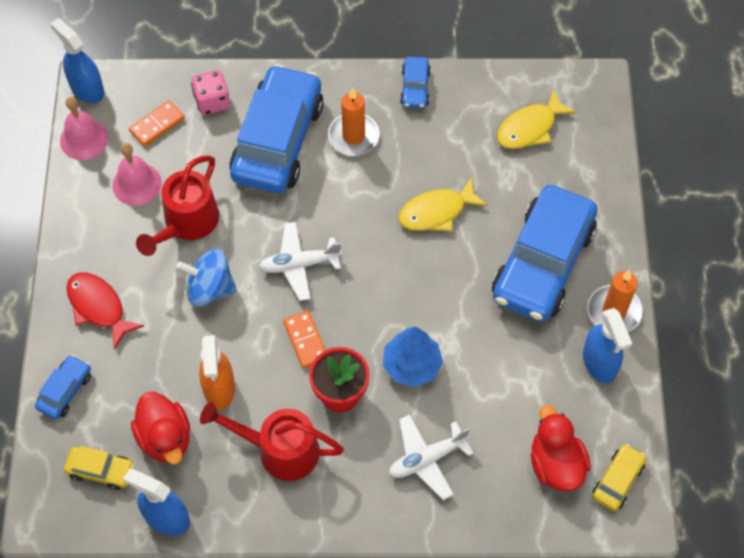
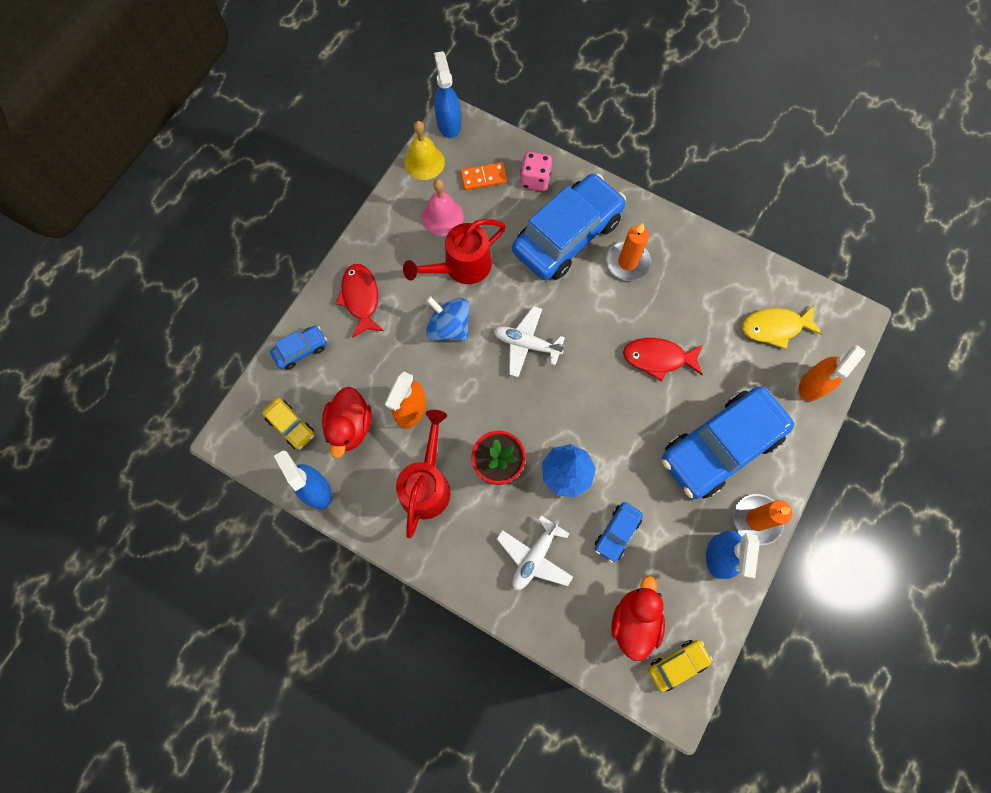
camera: 30 degrees right, 10 degrees up
pink bell [60,97,108,160] -> yellow bell [404,121,445,180]
red watering can [200,402,344,481] -> red watering can turned 60 degrees clockwise [396,410,451,538]
orange domino [283,311,325,368] -> none
white plane [389,414,474,500] -> white plane turned 60 degrees counterclockwise [497,515,573,590]
yellow fish [398,177,488,232] -> red fish [623,338,703,382]
blue car [400,57,431,108] -> blue car moved to [595,502,643,563]
none -> orange spray bottle [799,345,865,401]

